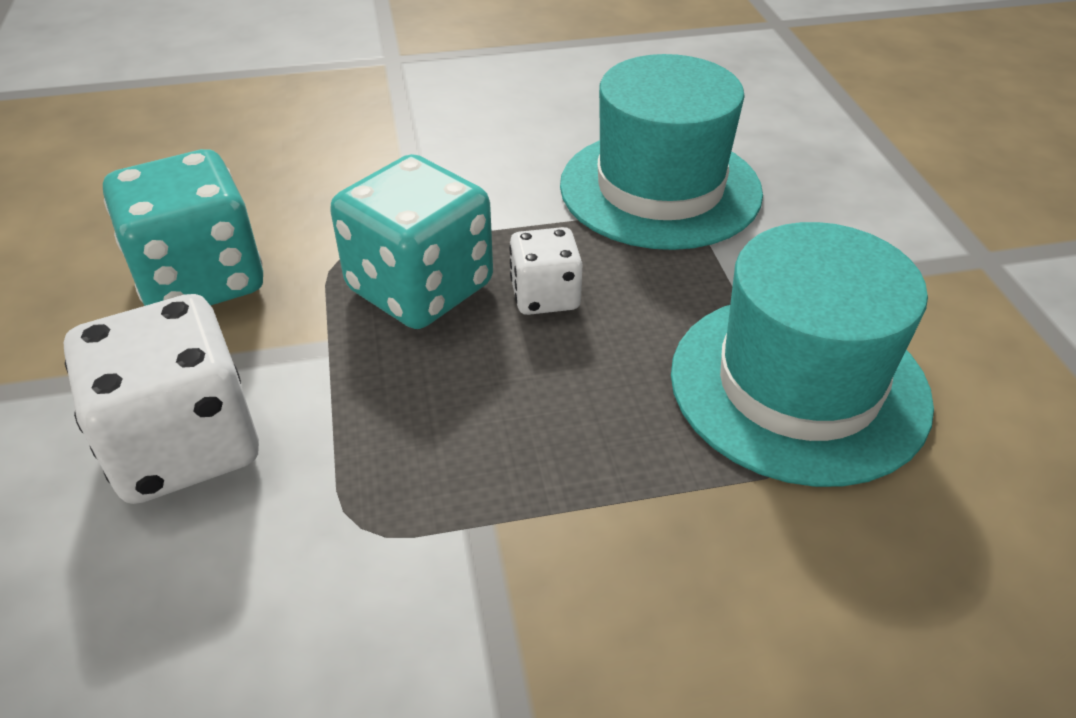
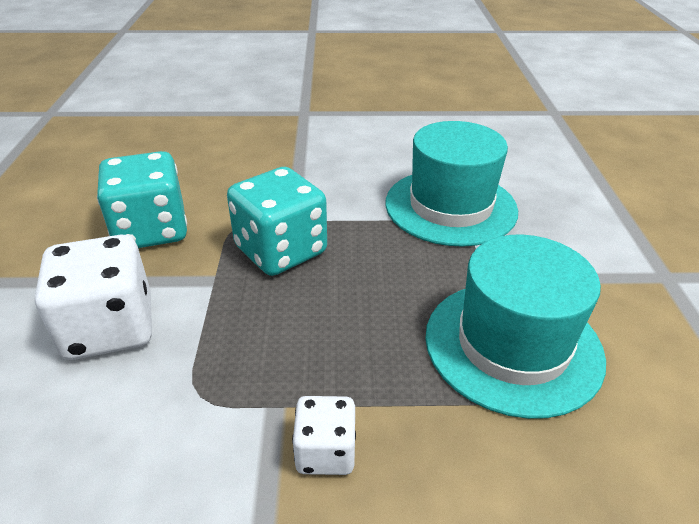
camera: 10 degrees right, 5 degrees down
white dice [509,227,583,315] -> white dice moved to [292,396,356,475]

